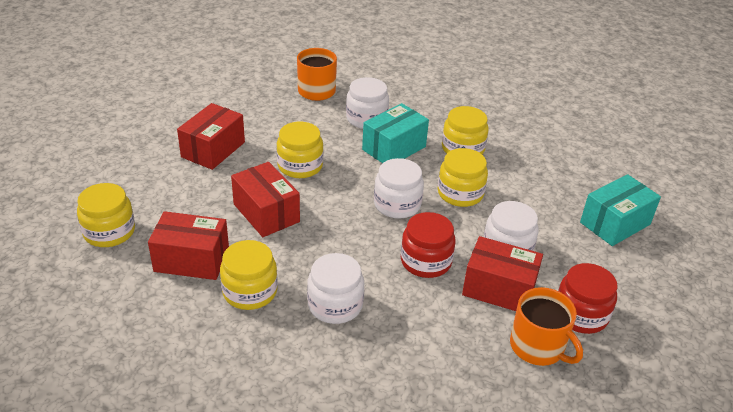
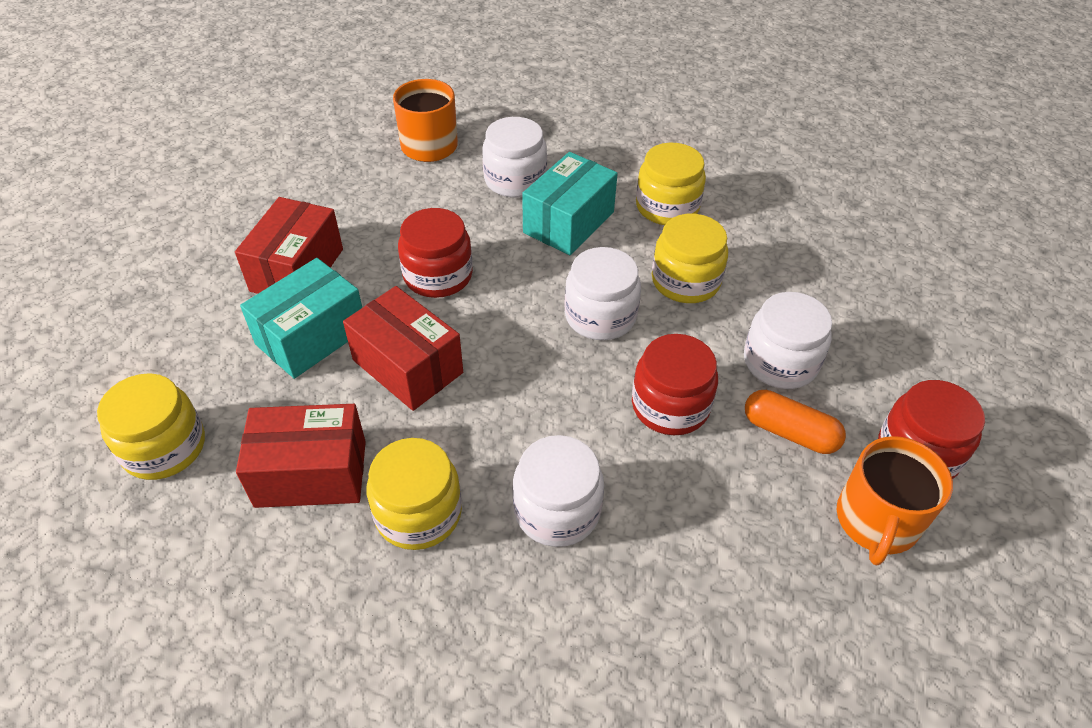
camera: 10 degrees left, 10 degrees up
yellow jar [276,122,324,178] -> red jar [398,208,473,298]
red box [462,236,543,311] -> orange capsule [745,390,846,454]
orange mug [510,287,583,366] -> orange mug turned 75 degrees clockwise [836,436,953,566]
turquoise box [580,174,661,246] -> turquoise box moved to [240,258,362,379]

